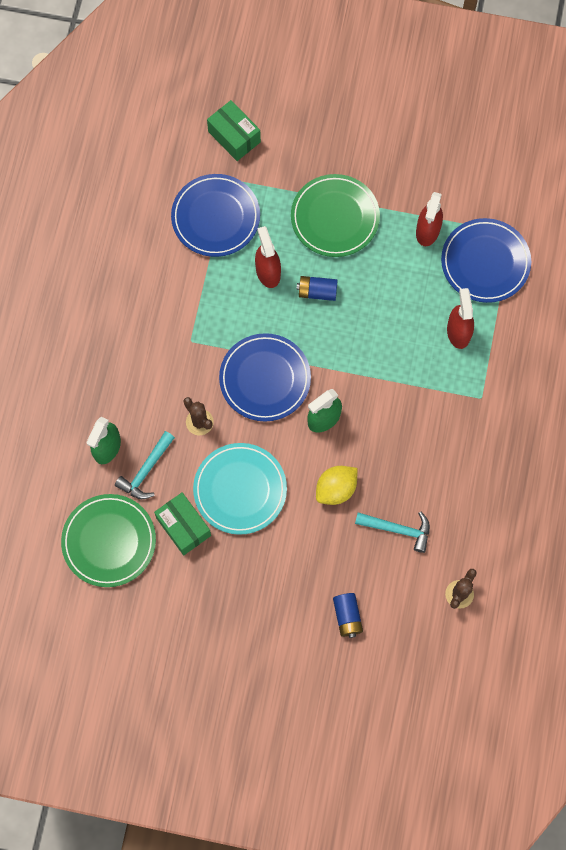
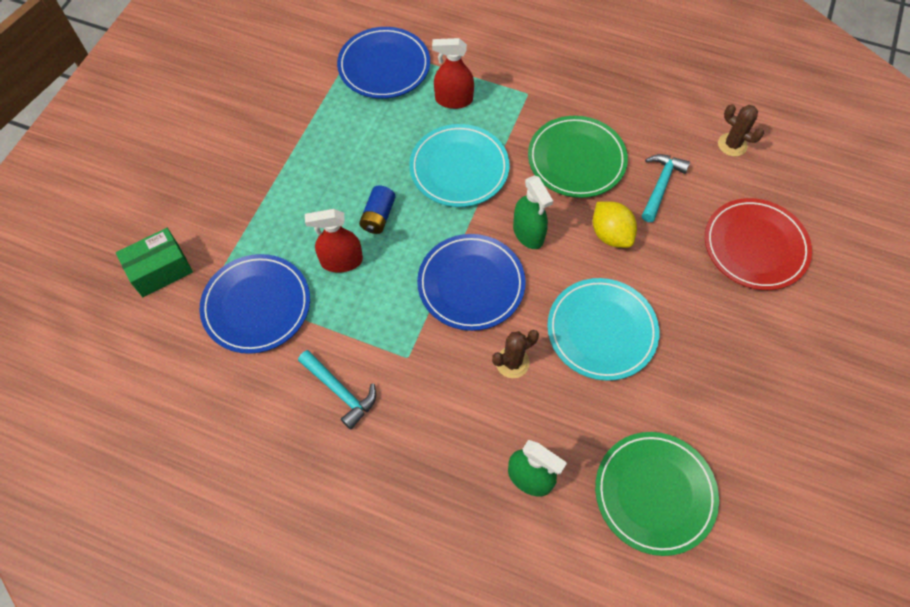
camera: 80 degrees left, 10 degrees down
turquoise hammer [115,431,175,499] -> turquoise hammer moved to [298,350,376,429]
green box [154,492,211,555] -> none
green plate [291,174,380,257] -> green plate moved to [528,116,628,198]
blue battery [333,593,363,638] -> red plate [705,198,812,290]
red spray bottle [416,192,443,246] -> none
none -> turquoise plate [409,124,510,207]

